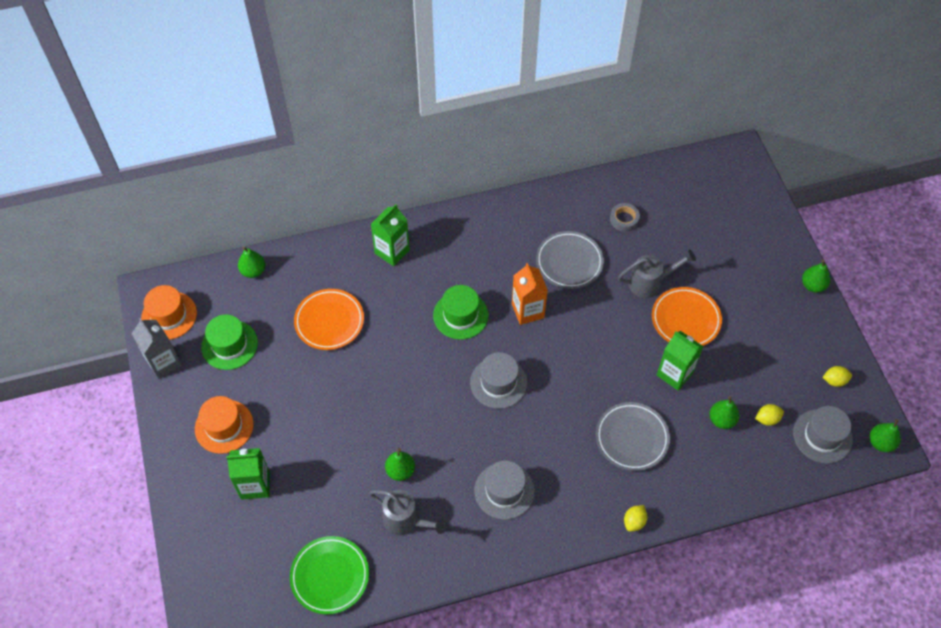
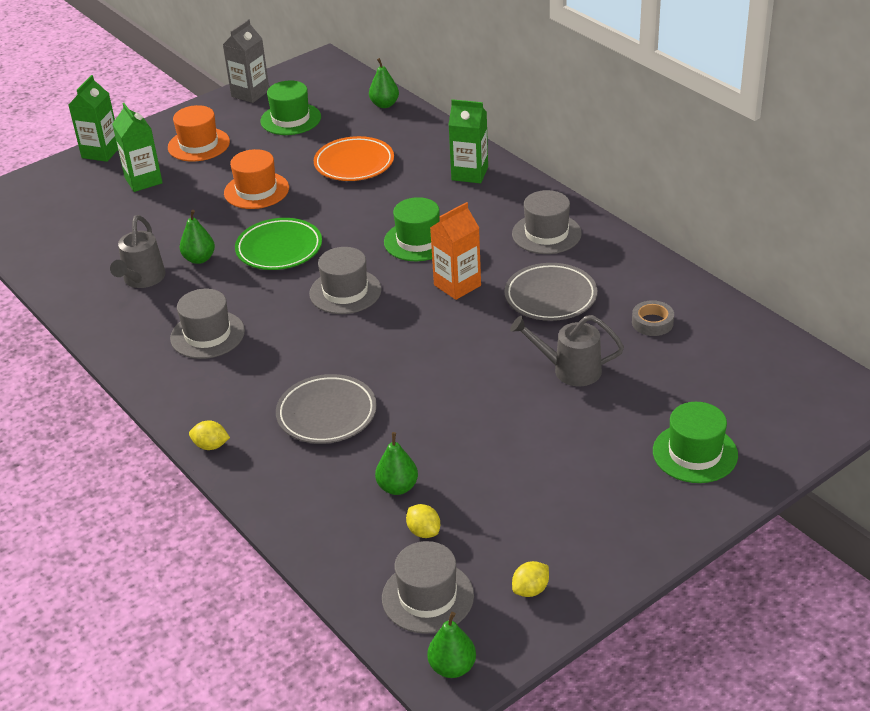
camera: 70 degrees right, 20 degrees down
orange hat [141,285,197,340] -> orange hat moved to [224,149,289,209]
green plate [290,536,369,615] -> green plate moved to [235,218,322,270]
grey watering can [618,249,696,298] -> grey watering can turned 135 degrees clockwise [510,315,624,386]
orange plate [652,287,722,346] -> none
green carton [657,331,704,390] -> green carton moved to [68,75,118,162]
green pear [802,260,830,293] -> none
yellow lemon [822,366,852,387] -> yellow lemon turned 75 degrees clockwise [512,561,549,597]
none -> grey hat [512,190,582,254]
none -> green hat [653,402,738,483]

